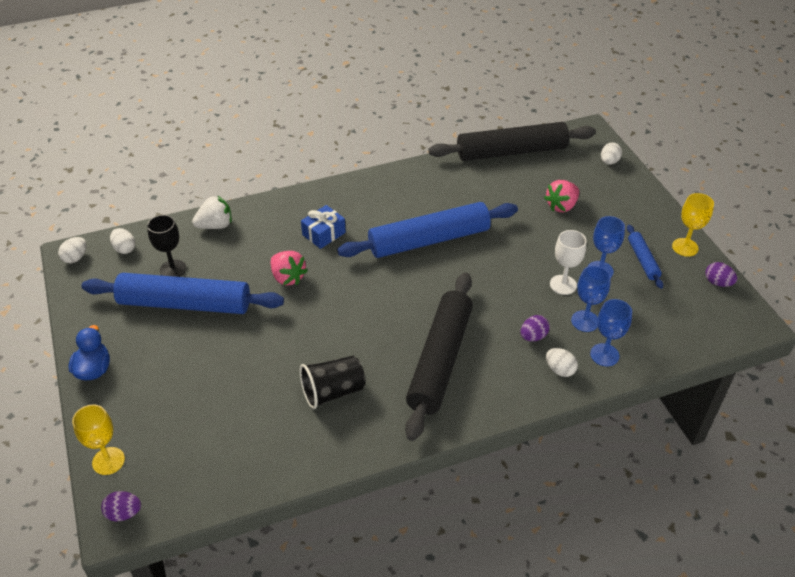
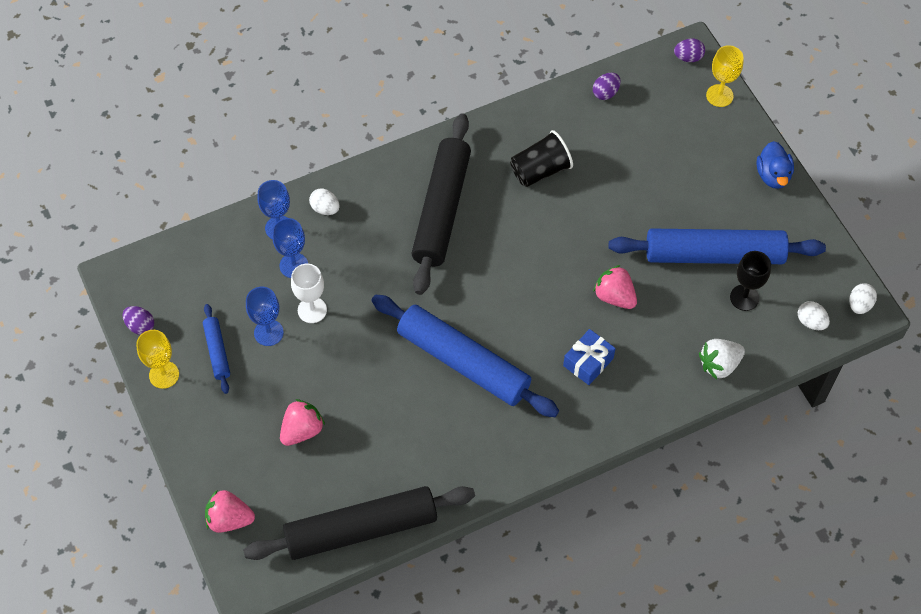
camera: 175 degrees right, 15 degrees up
blue rolling pin [337,202,518,258] -> blue rolling pin turned 60 degrees clockwise [372,295,559,417]
purple egg [521,315,550,341] -> purple egg moved to [593,73,620,100]
white egg [601,142,622,165] -> pink strawberry [205,490,255,533]

